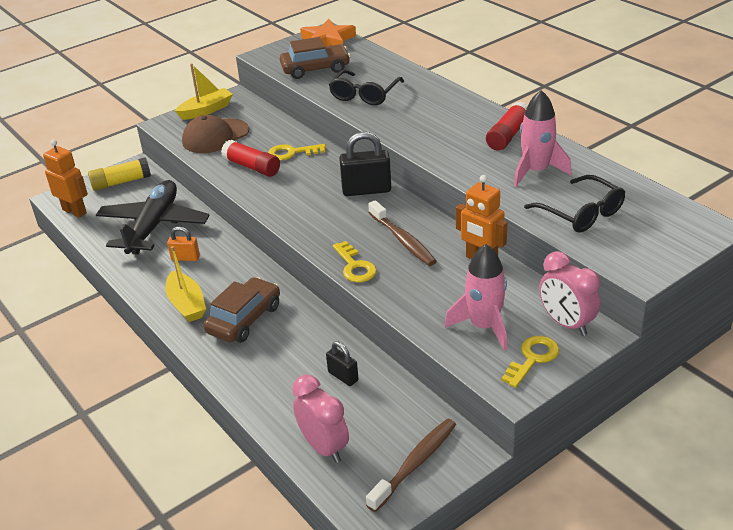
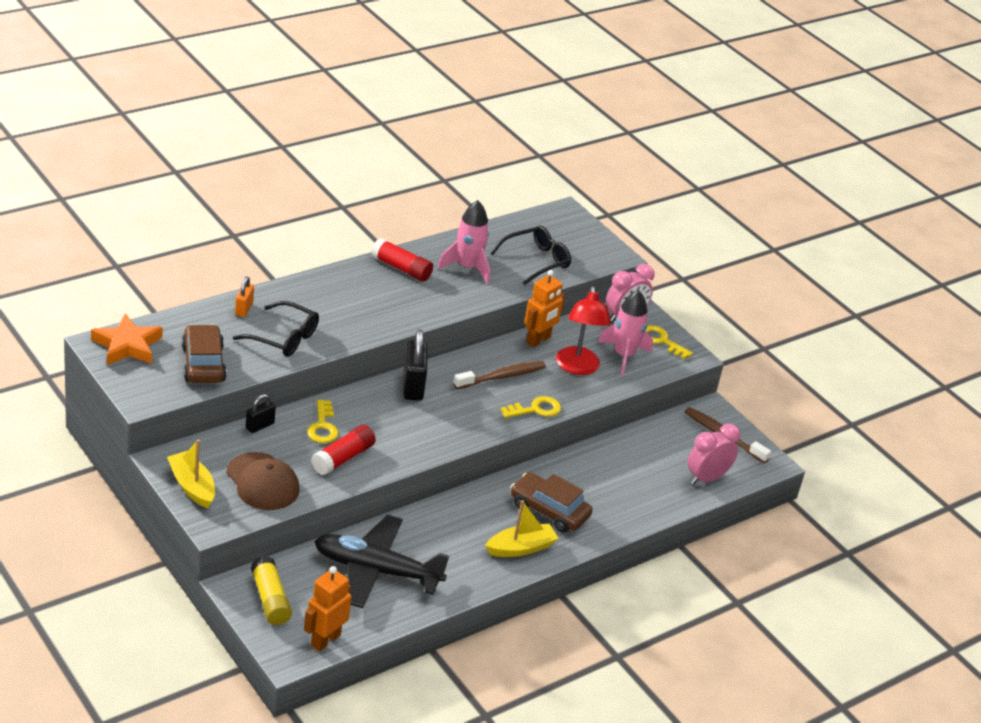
camera: 95 degrees left, 0 degrees up
orange padlock [167,227,200,261] -> orange padlock moved to [235,277,254,317]
black padlock [326,341,359,386] -> black padlock moved to [246,394,276,433]
none -> red lamp [556,286,611,375]

